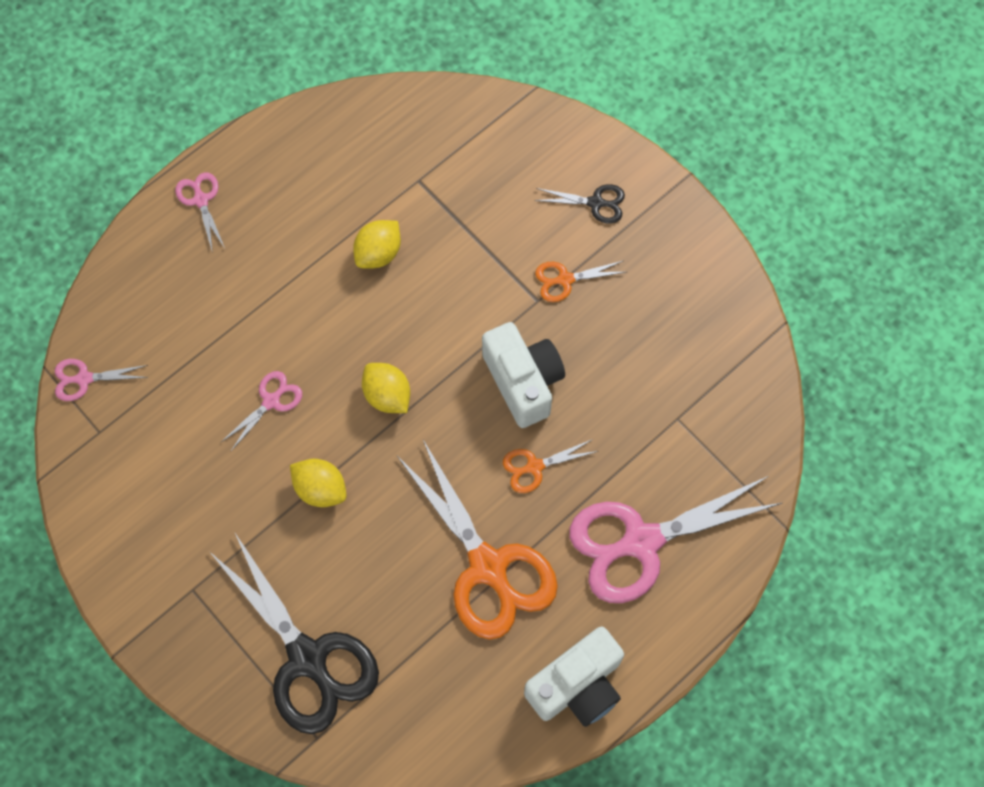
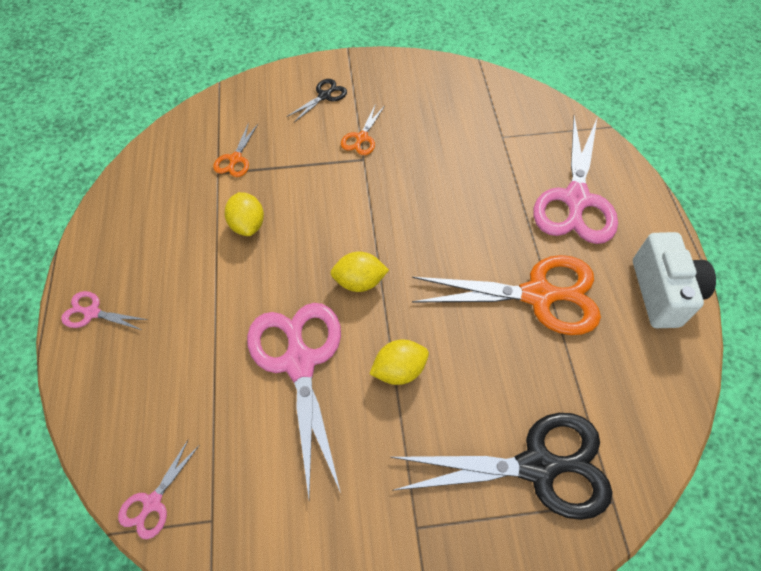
camera: 55 degrees left, 10 degrees down
pink scissors [221,371,302,451] -> pink scissors [247,303,341,498], size x2.21
white camera [482,322,565,428] -> none
orange scissors [503,439,598,493] -> orange scissors moved to [213,123,258,177]

